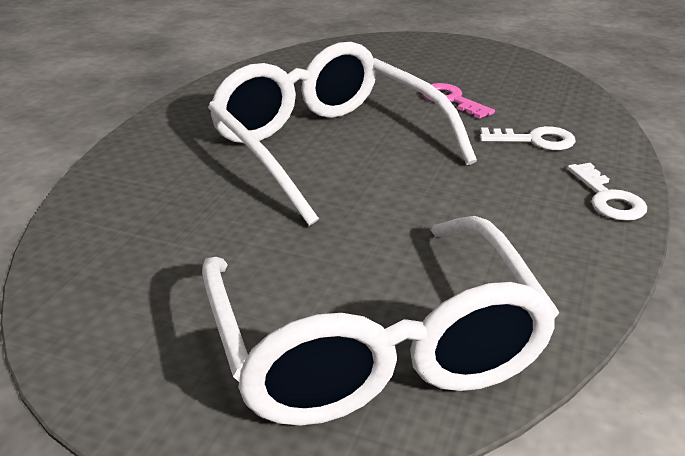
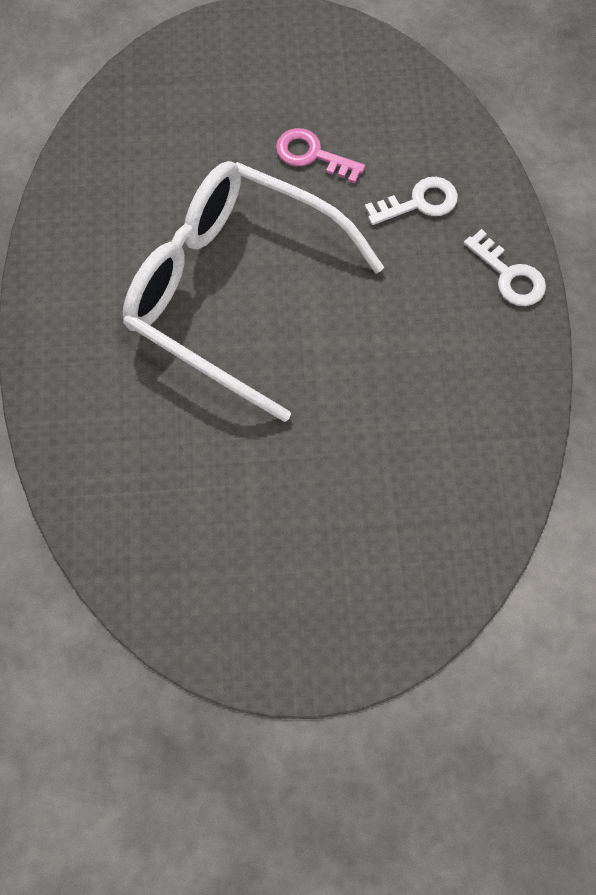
camera: 25 degrees left, 35 degrees up
white glasses [202,216,559,426] -> none

